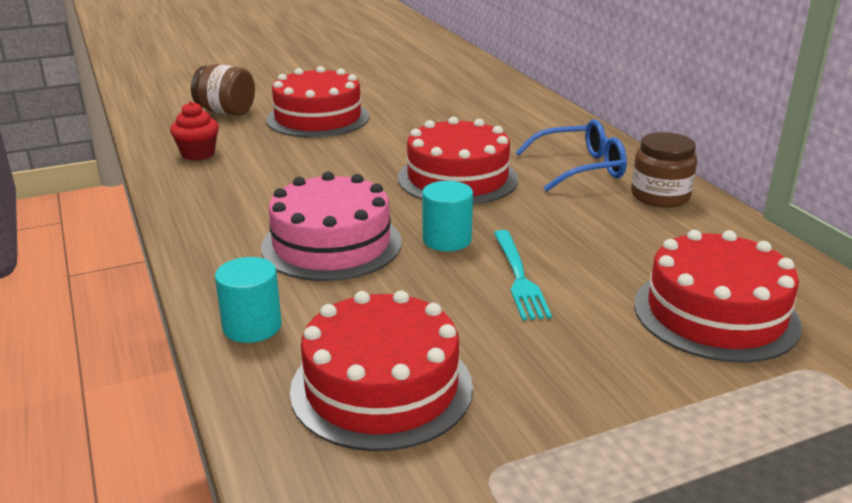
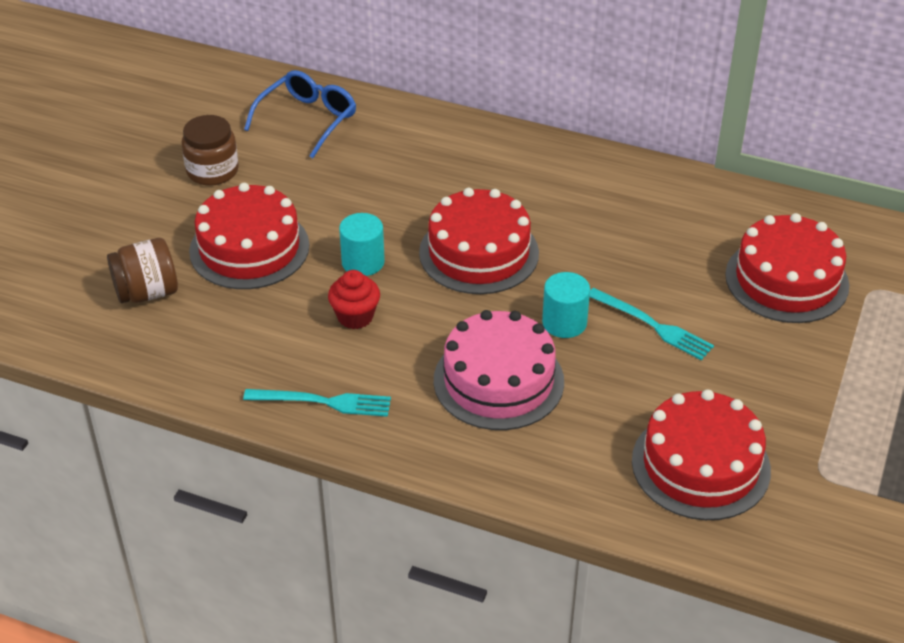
camera: 45 degrees left, 15 degrees up
red cupcake [170,101,219,161] -> red cupcake moved to [328,270,380,329]
turquoise cylinder [215,257,282,343] -> turquoise cylinder moved to [339,213,385,276]
blue glasses [516,119,627,191] -> blue glasses moved to [244,70,356,158]
brown jar [631,132,697,208] -> brown jar moved to [182,115,239,186]
none -> turquoise fork [243,389,391,417]

